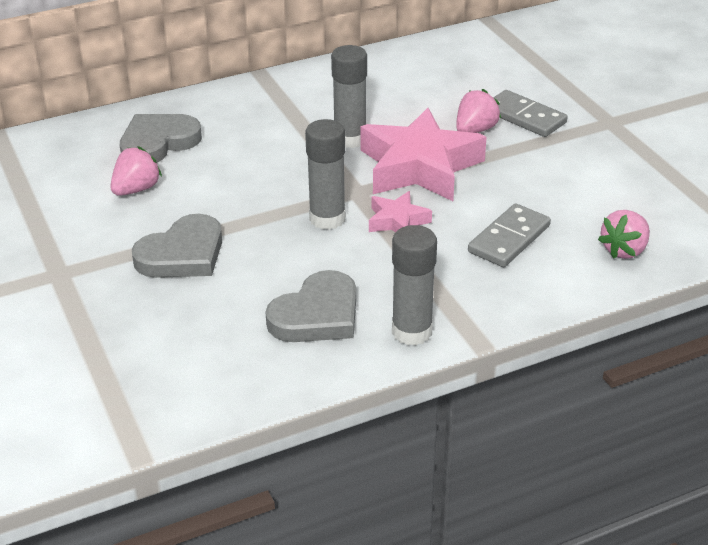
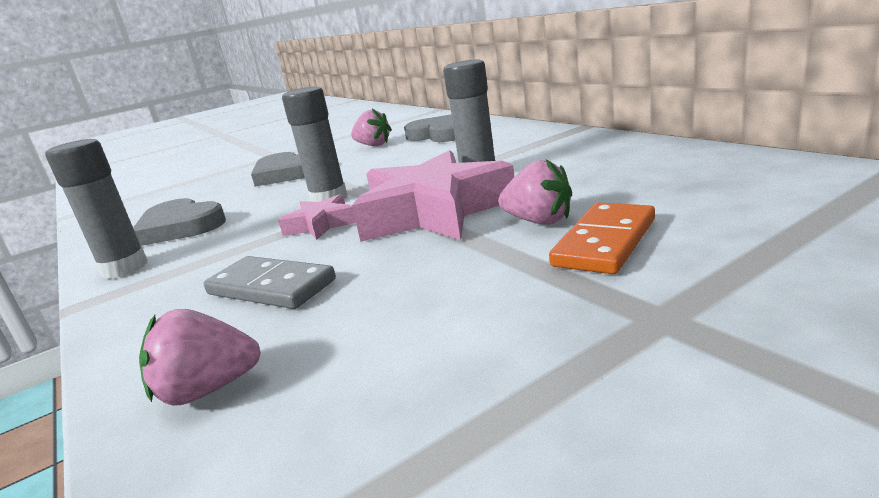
camera: 85 degrees right, 15 degrees down
grey domino [493,90,567,137] -> orange domino [549,202,655,274]
pink strawberry [598,210,650,259] -> pink strawberry turned 45 degrees counterclockwise [139,309,261,406]

